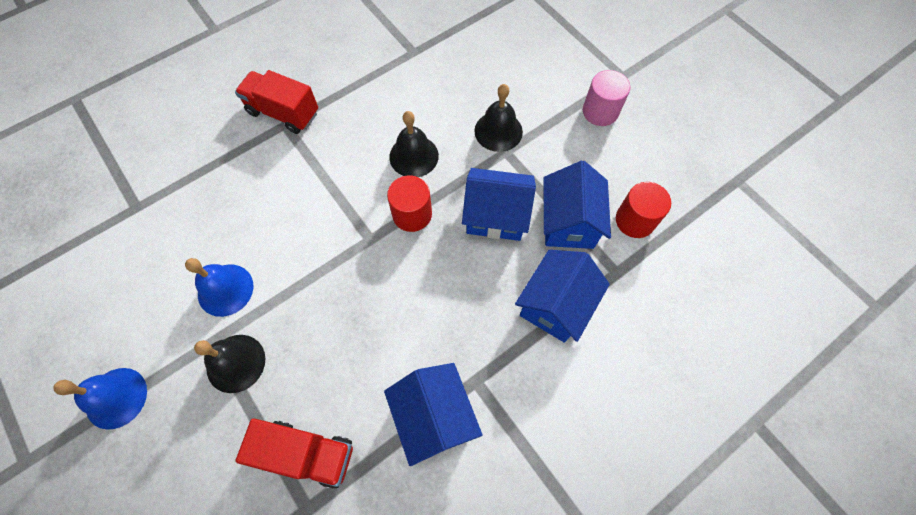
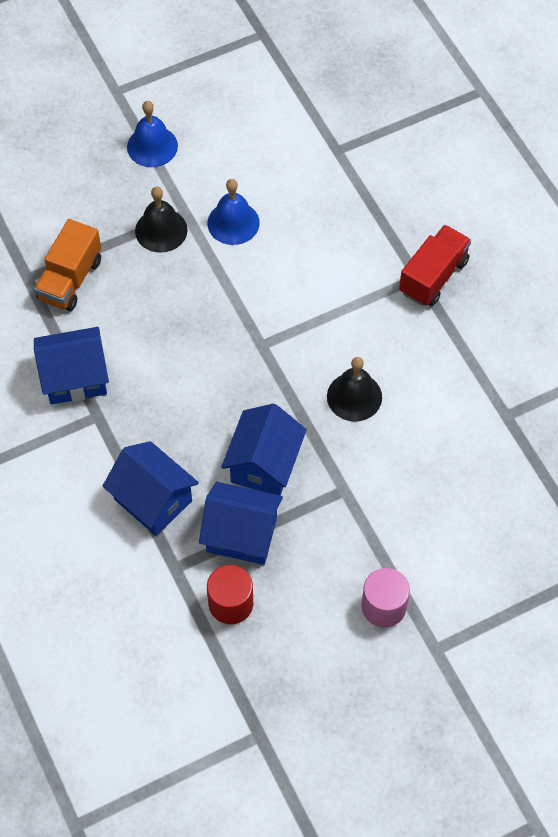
camera: 100 degrees right, 5 degrees down
red truck [235,418,353,489] -> orange truck [34,219,101,311]
red cylinder [387,175,432,232] -> none
black bell [474,84,523,152] -> none

